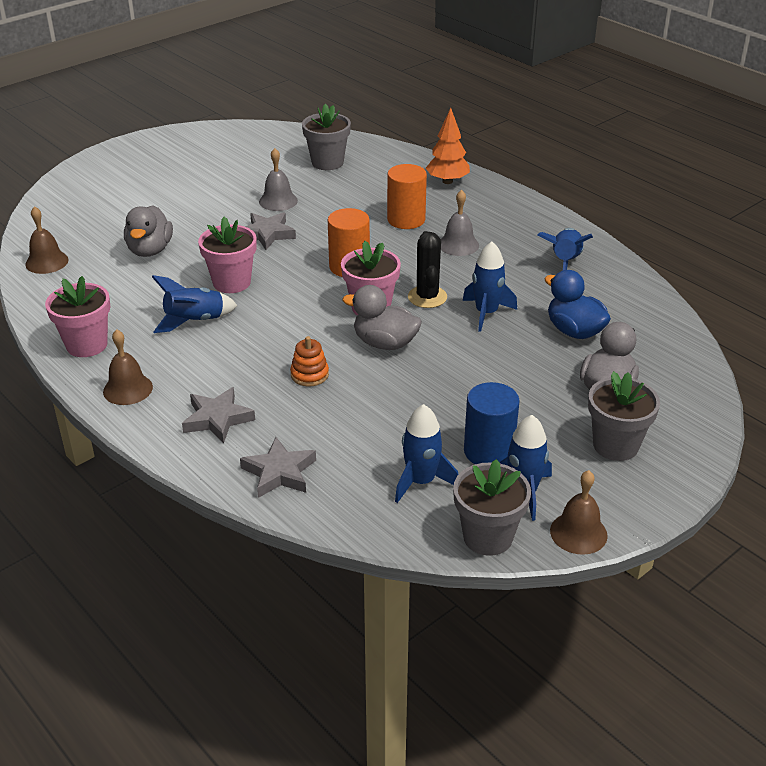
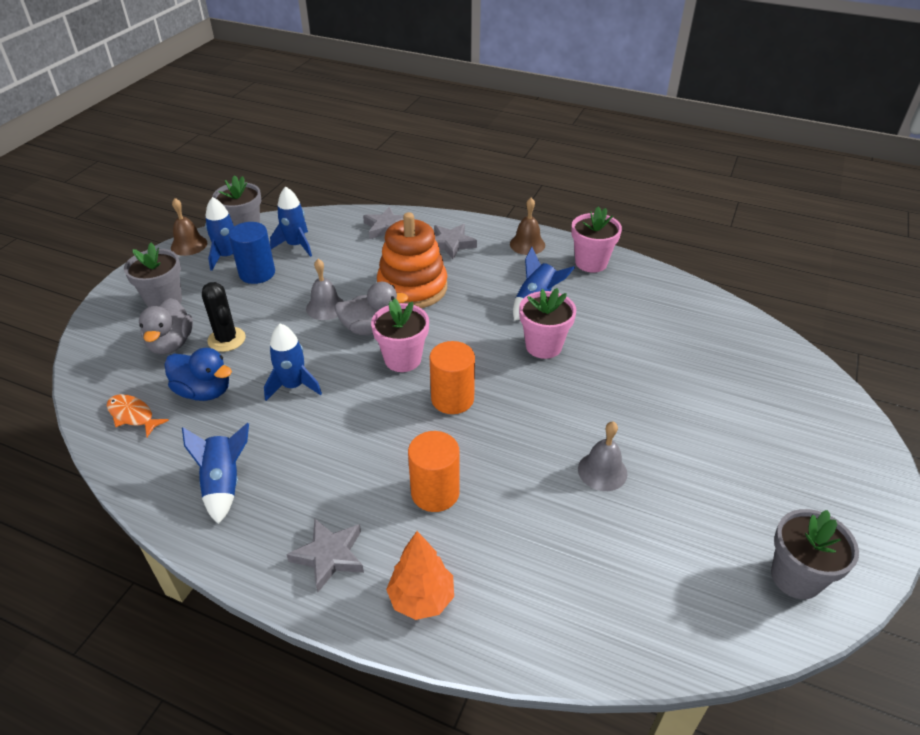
camera: 155 degrees right, 5 degrees up
brown bell [25,206,69,274] -> none
grey duck [124,205,173,257] -> none
grey star [245,212,296,250] -> grey star moved to [286,518,364,592]
orange stacking toy [290,336,329,387] -> orange stacking toy [377,212,447,308], size x2.31
grey flower pot [302,104,351,170] -> grey flower pot moved to [771,509,859,599]
black cactus [408,231,447,308] -> black cactus moved to [202,282,246,352]
grey bell [441,190,479,256] -> grey bell moved to [306,259,343,320]
none -> orange fish [106,394,169,437]

